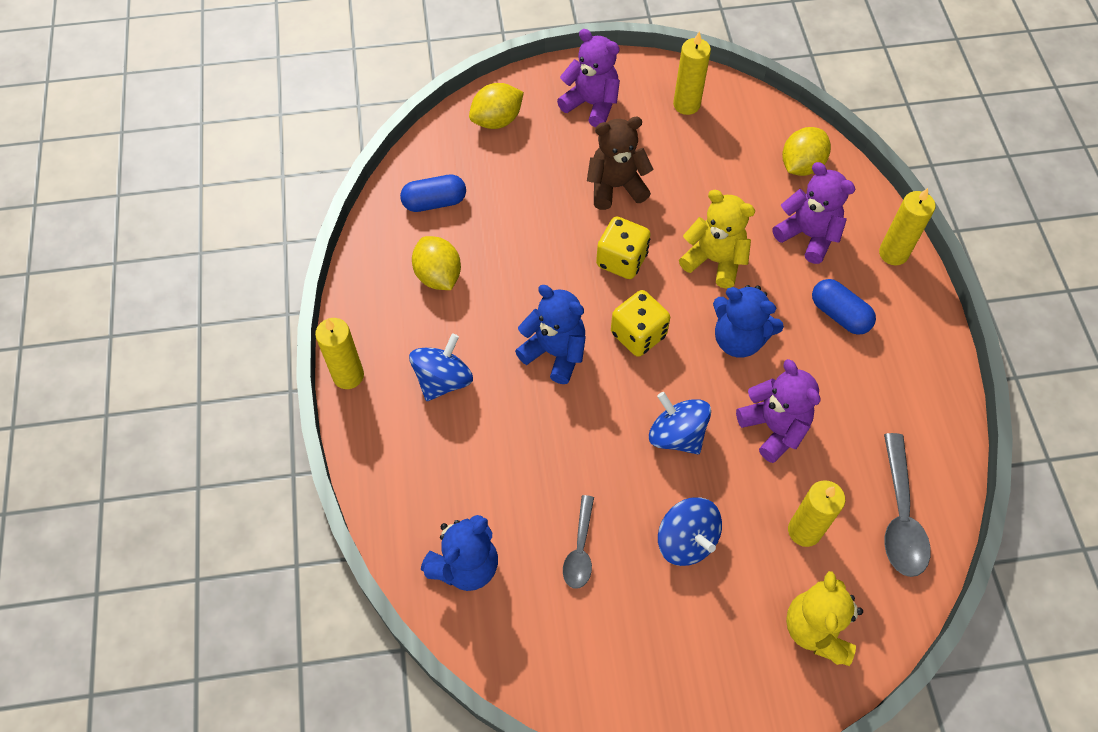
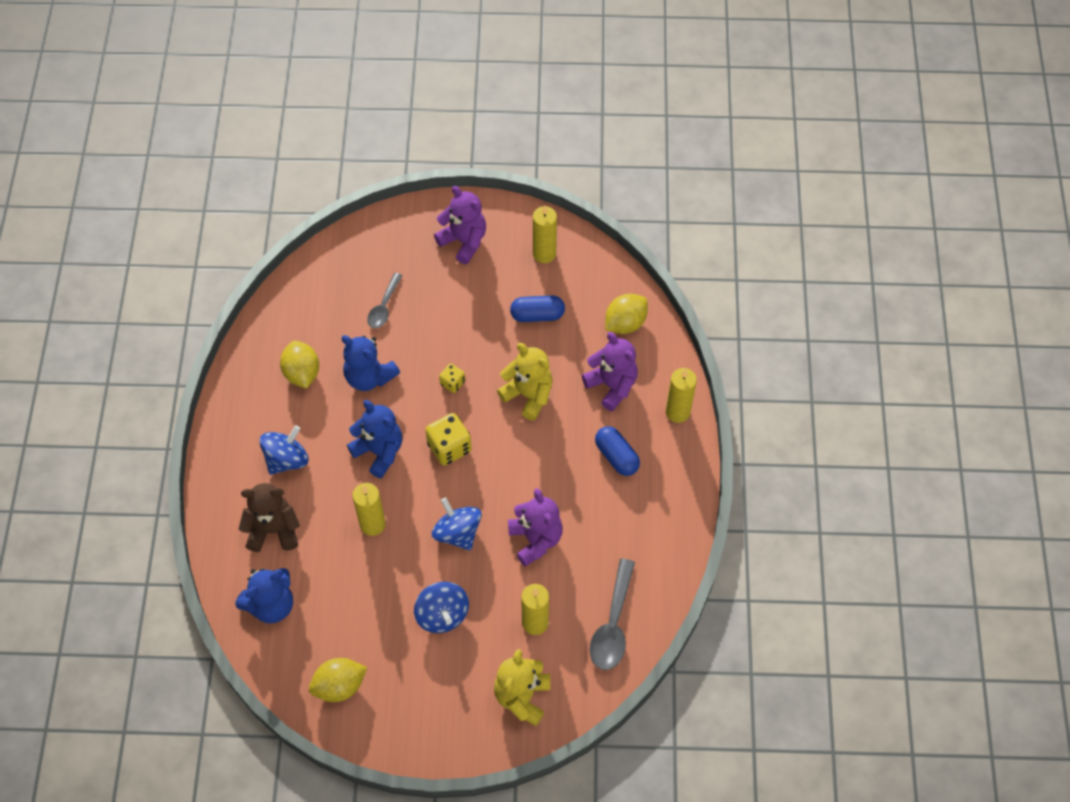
camera: 10 degrees right, 0 degrees up
yellow candle [315,318,364,389] -> yellow candle moved to [353,483,386,536]
blue capsule [400,175,466,212] -> blue capsule moved to [510,295,565,322]
yellow lemon [469,83,524,129] -> yellow lemon moved to [309,658,367,702]
grey spoon [563,495,594,589] -> grey spoon moved to [367,273,402,328]
brown teddy bear [587,117,653,210] -> brown teddy bear moved to [239,483,300,552]
yellow dice [596,216,651,279] -> yellow dice [439,364,465,393], size x0.57
blue teddy bear [713,285,784,358] -> blue teddy bear moved to [341,335,400,391]

